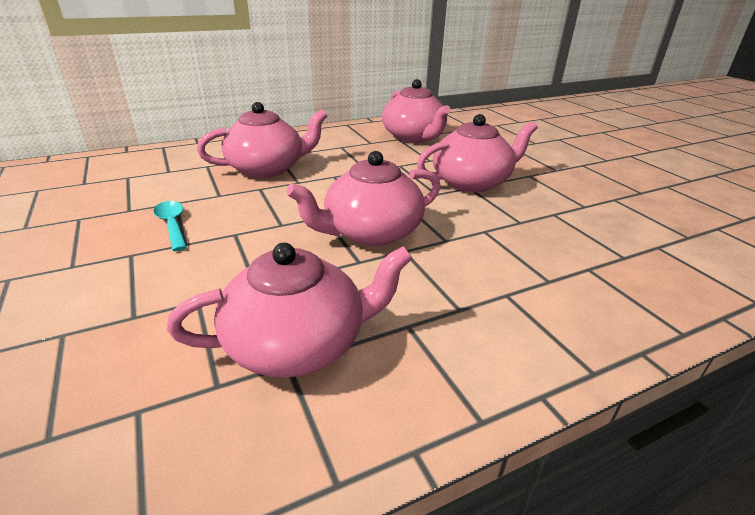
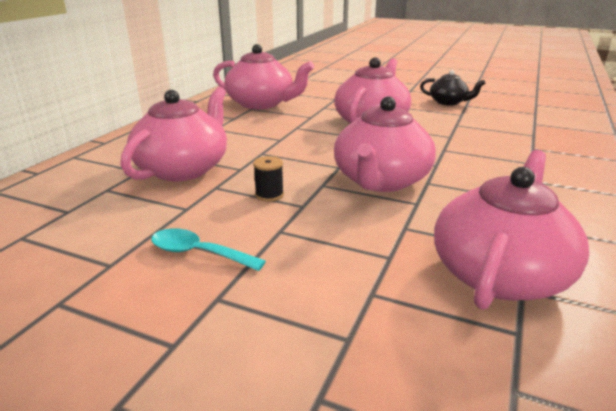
camera: 40 degrees left, 5 degrees down
none -> black spool [253,156,284,202]
none -> black teapot [420,70,486,105]

